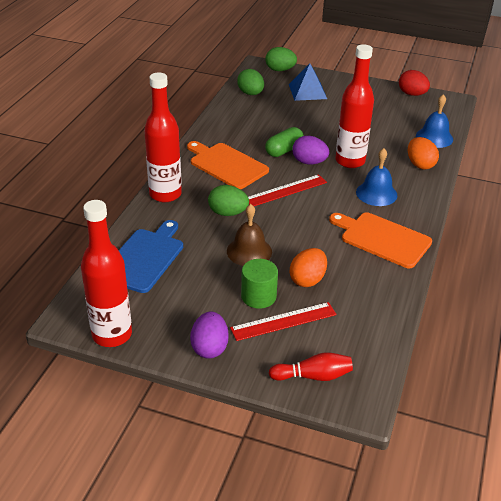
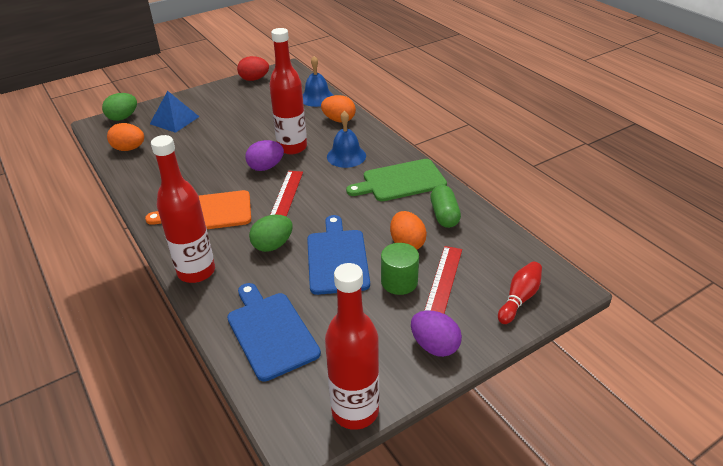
camera: 50 degrees left, 0 degrees up
brown bell [227,204,272,266] -> blue cutting board [307,215,370,295]
green egg [237,69,264,95] -> orange egg [107,123,144,151]
green capsule [265,127,304,157] -> green capsule moved to [430,185,461,228]
orange cutting board [329,212,432,268] -> green cutting board [346,159,447,201]

